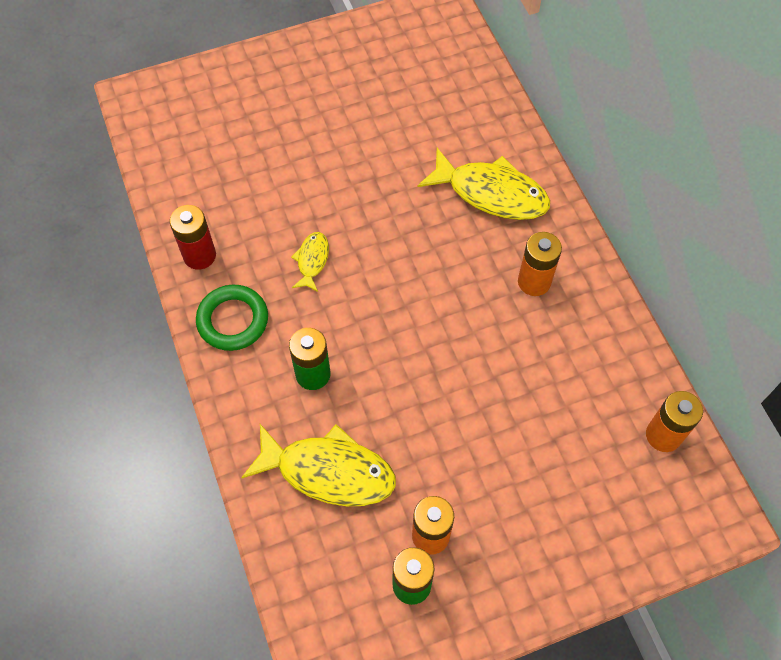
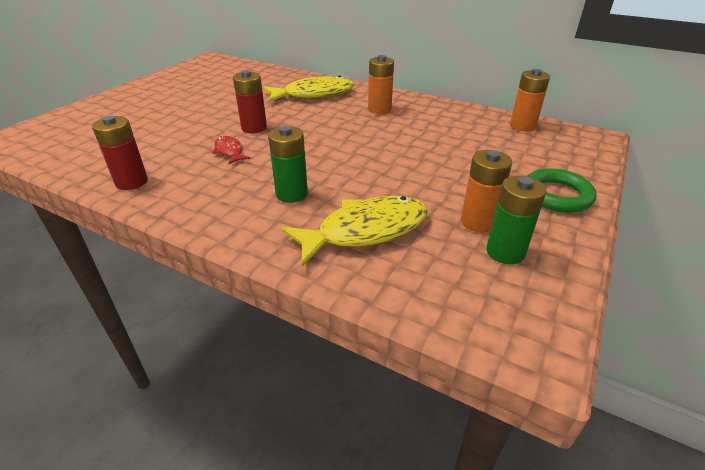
camera: 40 degrees left, 25 degrees down
green ring [196,285,268,351] -> green ring moved to [528,168,597,213]
yellow fish [291,232,329,292] -> red fish [212,136,251,164]
none -> red battery [233,70,267,133]

